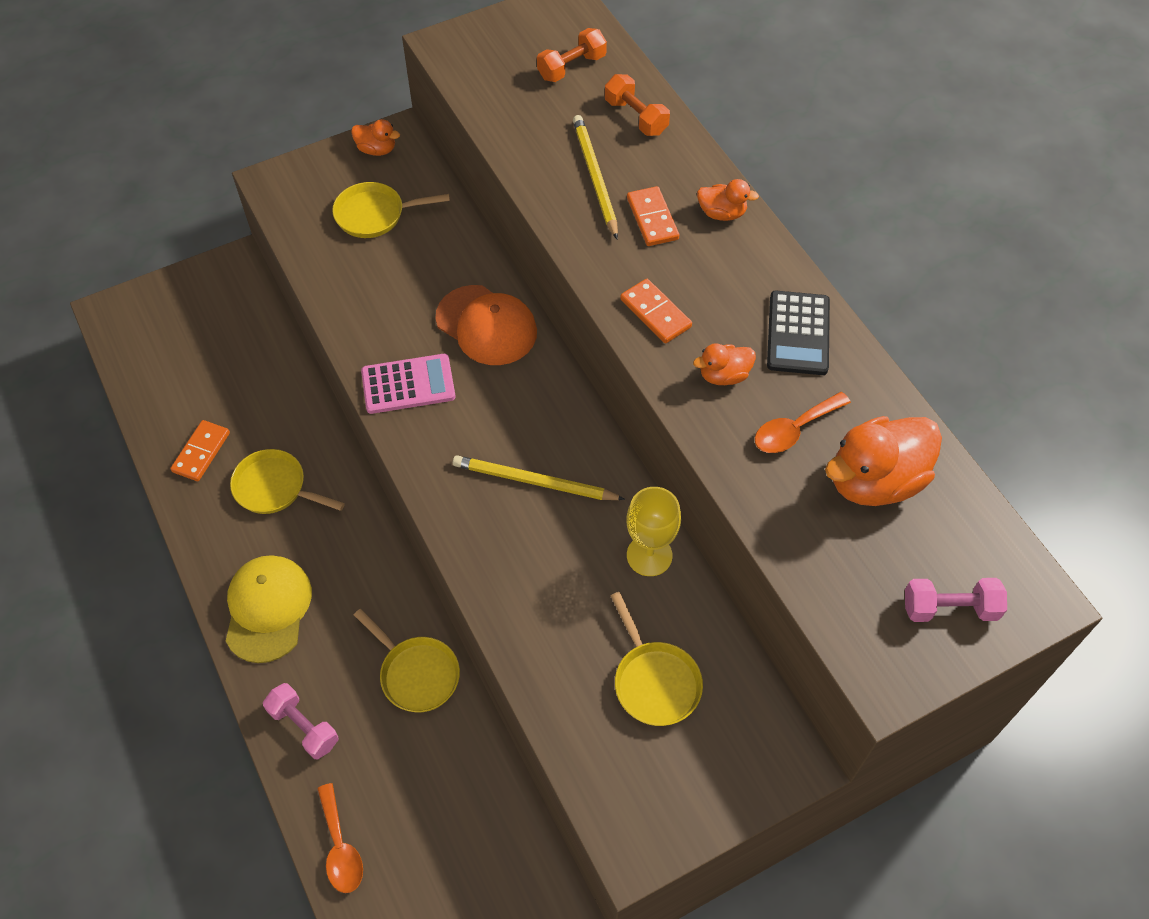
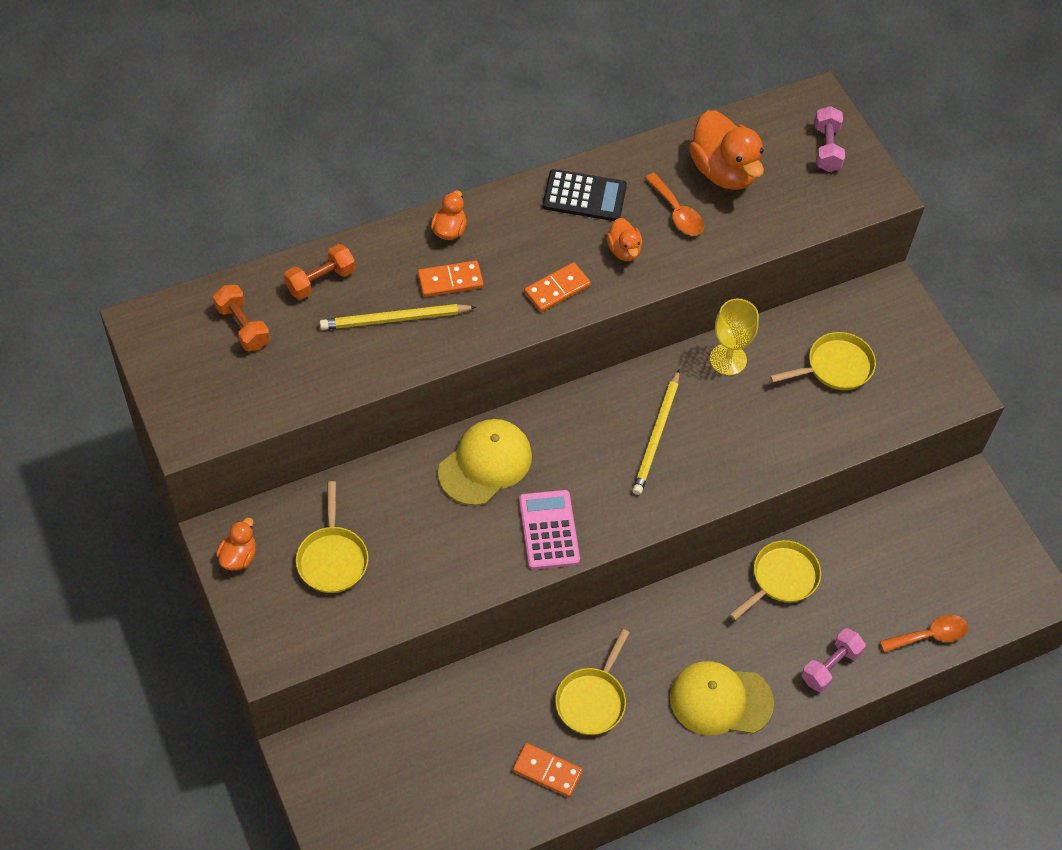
camera: 90 degrees left, 0 degrees up
orange cap [435,285,537,365] -> yellow cap [438,419,532,506]

